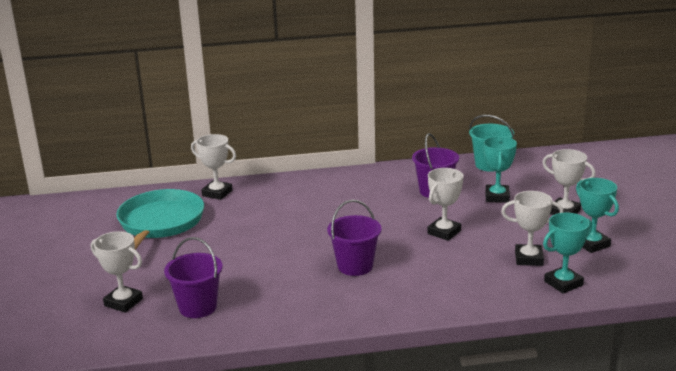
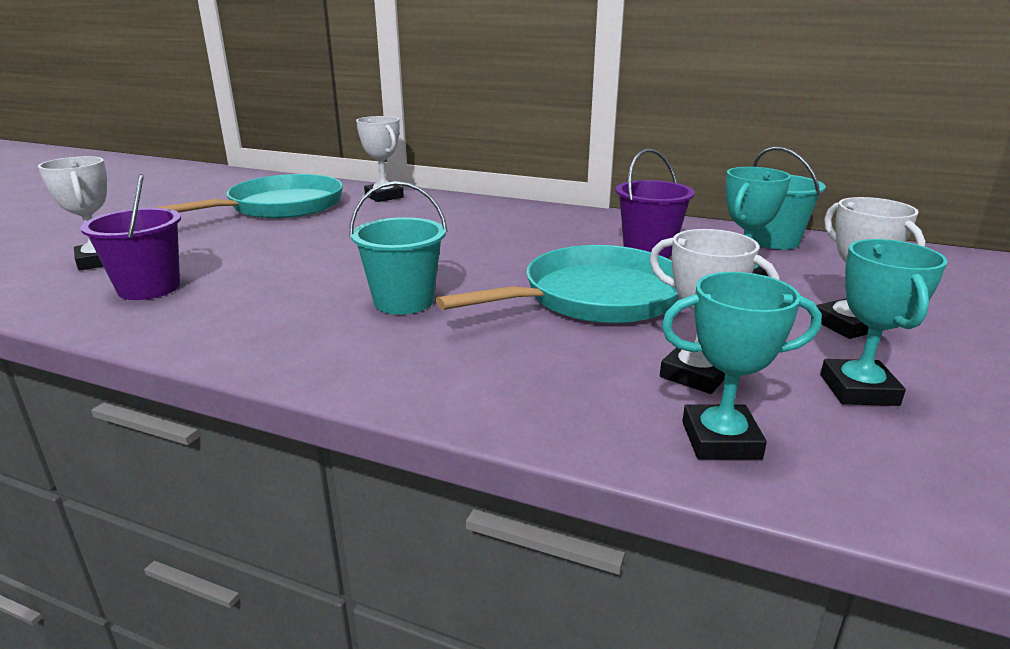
camera: 30 degrees right, 0 degrees up
purple bucket [327,200,382,276] -> turquoise bucket [349,181,448,315]
white trophy [427,168,463,241] -> turquoise pan [436,245,680,323]

